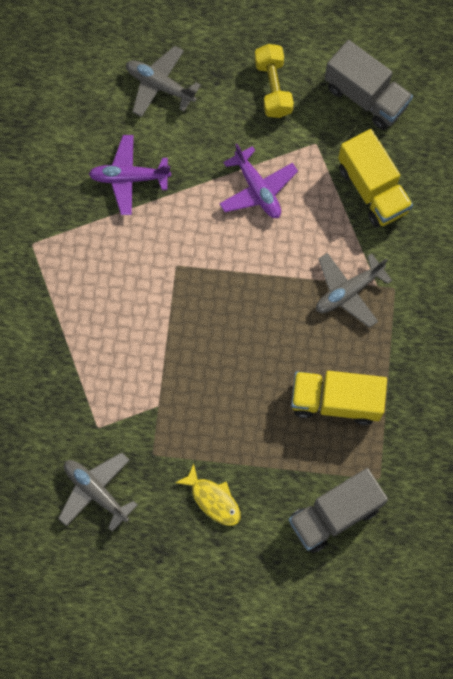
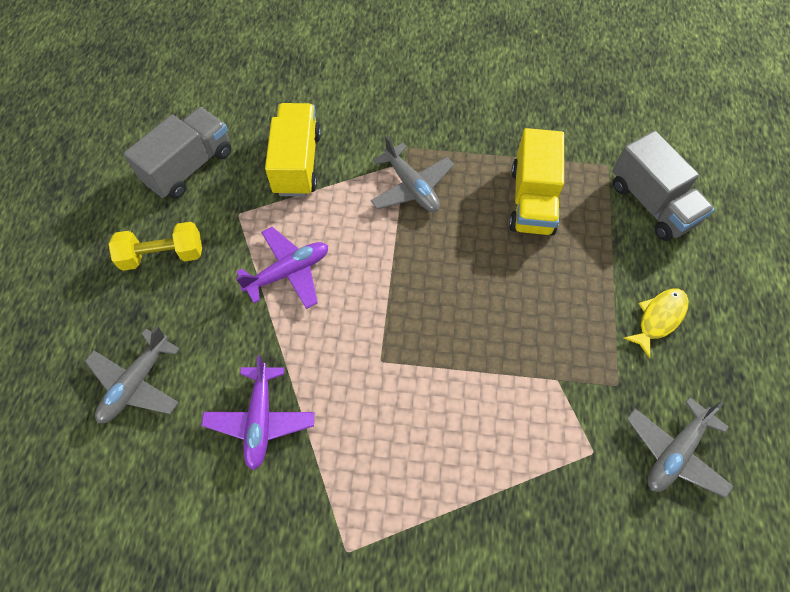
camera: 90 degrees left, 10 degrees down
yellow truck [338,129,413,227] -> yellow truck turned 60 degrees counterclockwise [265,103,321,197]

